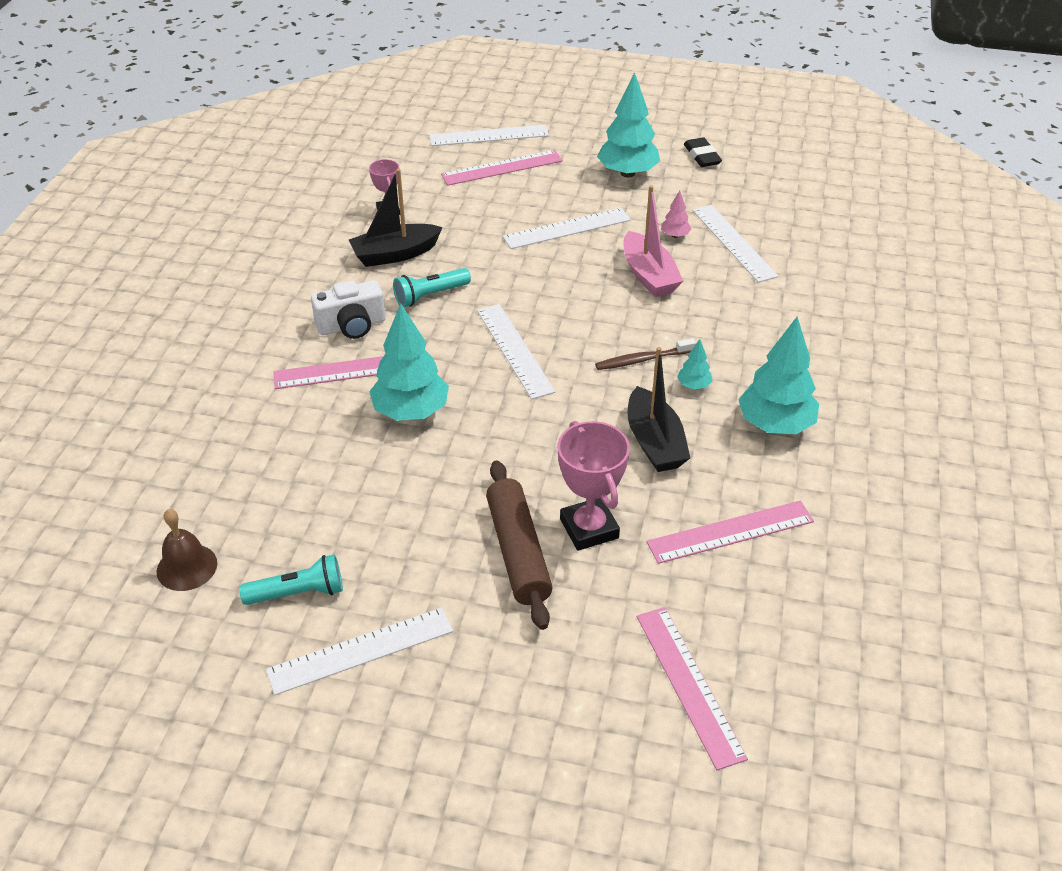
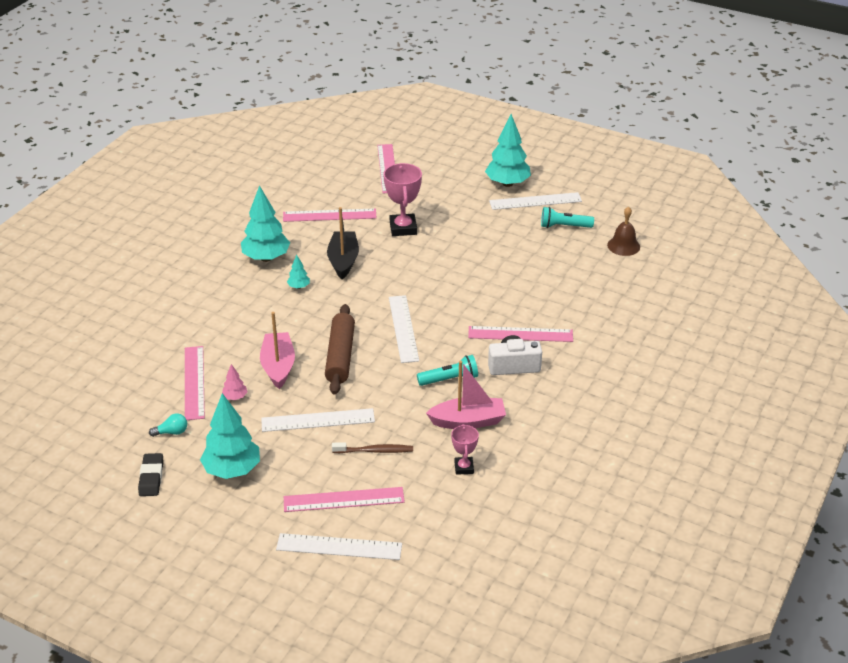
camera: 165 degrees left, 5 degrees down
black boat [349,169,443,267] -> pink boat [426,361,506,429]
turquoise tree [369,303,449,421] -> turquoise tree moved to [485,114,531,187]
brown rolling pin [486,460,553,630] -> brown rolling pin moved to [325,304,355,395]
brown toothbrush [595,338,696,370] -> brown toothbrush moved to [332,442,413,453]
white ruler [692,205,779,283] -> pink ruler [185,346,205,420]
none -> turquoise light bulb [149,414,187,437]

